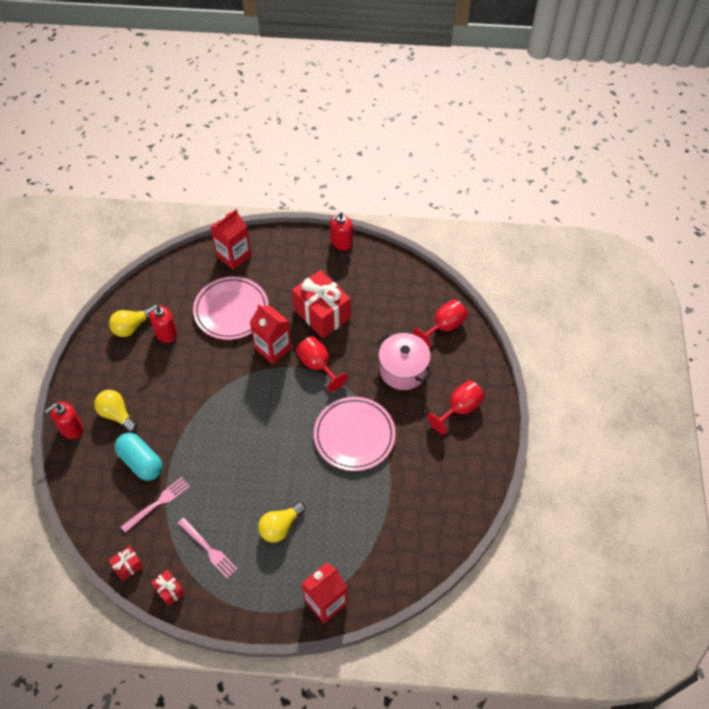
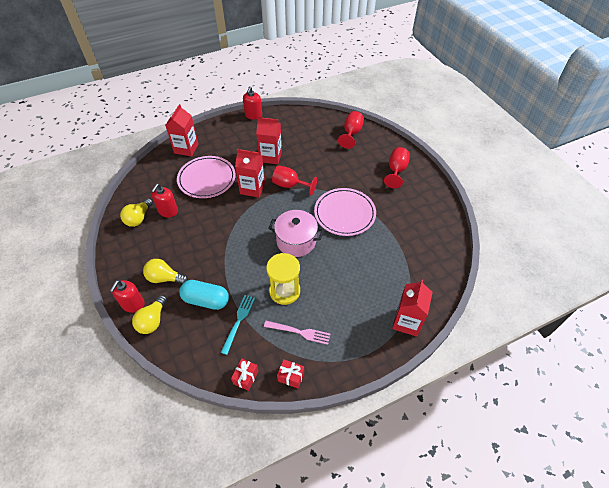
camera: 30 degrees left, 5 degrees down
pink fork [121,477,190,533] -> turquoise fork [221,295,255,355]
yellow light bulb [258,502,305,543] -> yellow light bulb moved to [132,295,167,334]
red gift [292,270,351,338] -> red carton [256,117,282,164]
pink pot [376,333,433,390] -> pink pot moved to [268,210,324,257]
none -> yellow hourglass [266,253,300,305]

